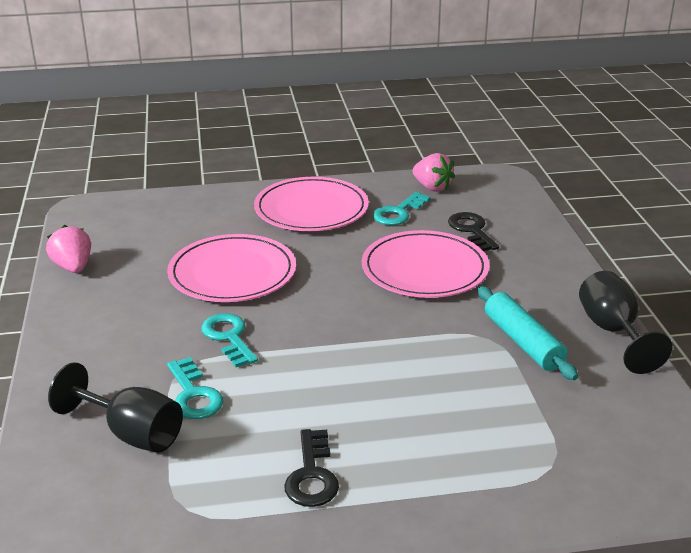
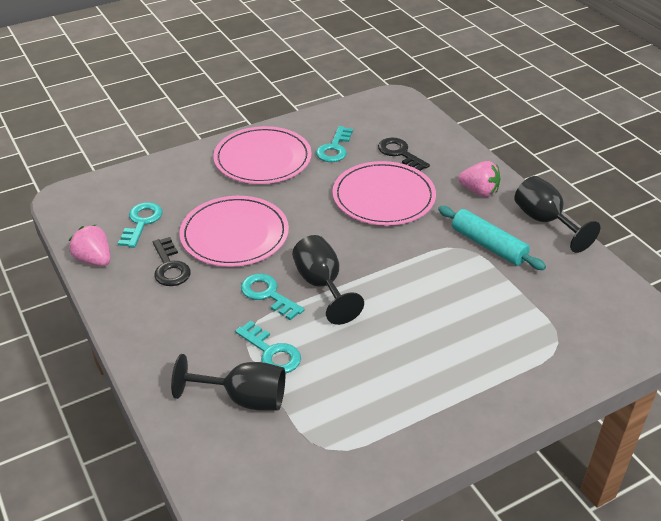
camera: 20 degrees left, 10 degrees up
black key [284,429,339,507] -> black key moved to [153,237,191,286]
pink strawberry [412,153,455,192] -> pink strawberry moved to [459,161,500,197]
none -> turquoise key [118,202,163,248]
none -> black goblet [292,235,364,325]

